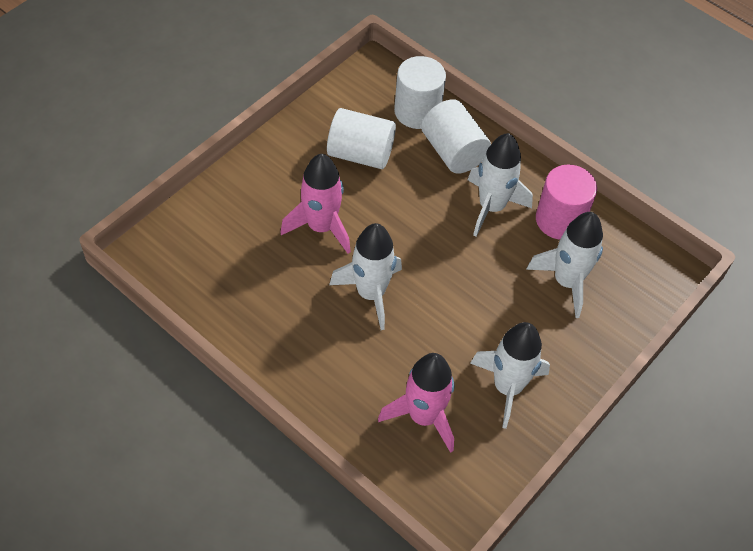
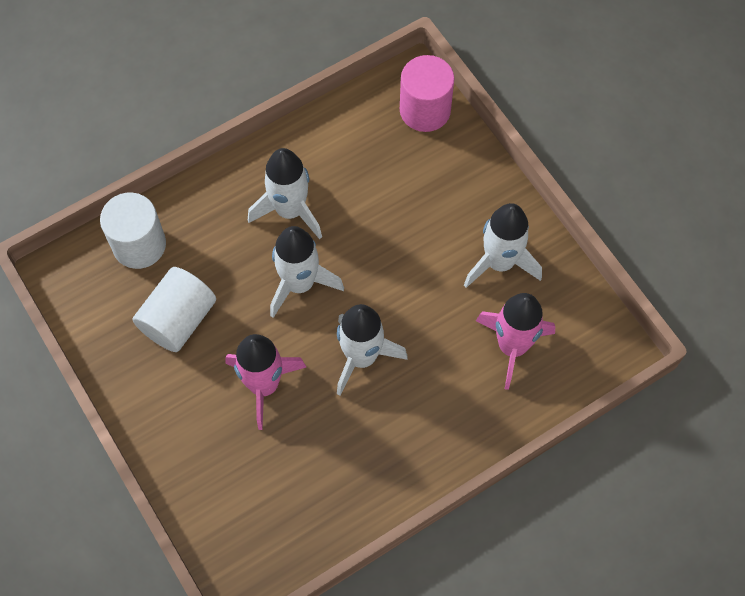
camera: 70 degrees left, 10 degrees up
white cylinder [421,99,491,174] -> none
white rocket [526,212,603,318] -> white rocket moved to [270,226,344,318]
pink cylinder [536,165,597,240] -> pink cylinder moved to [400,55,455,132]

